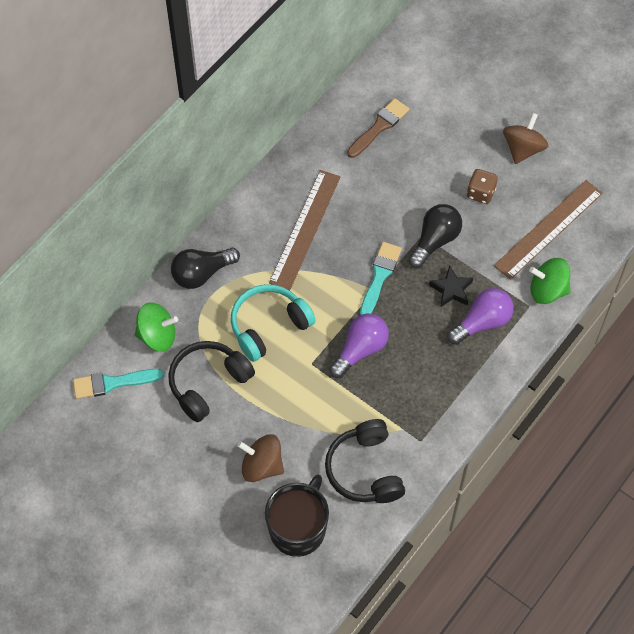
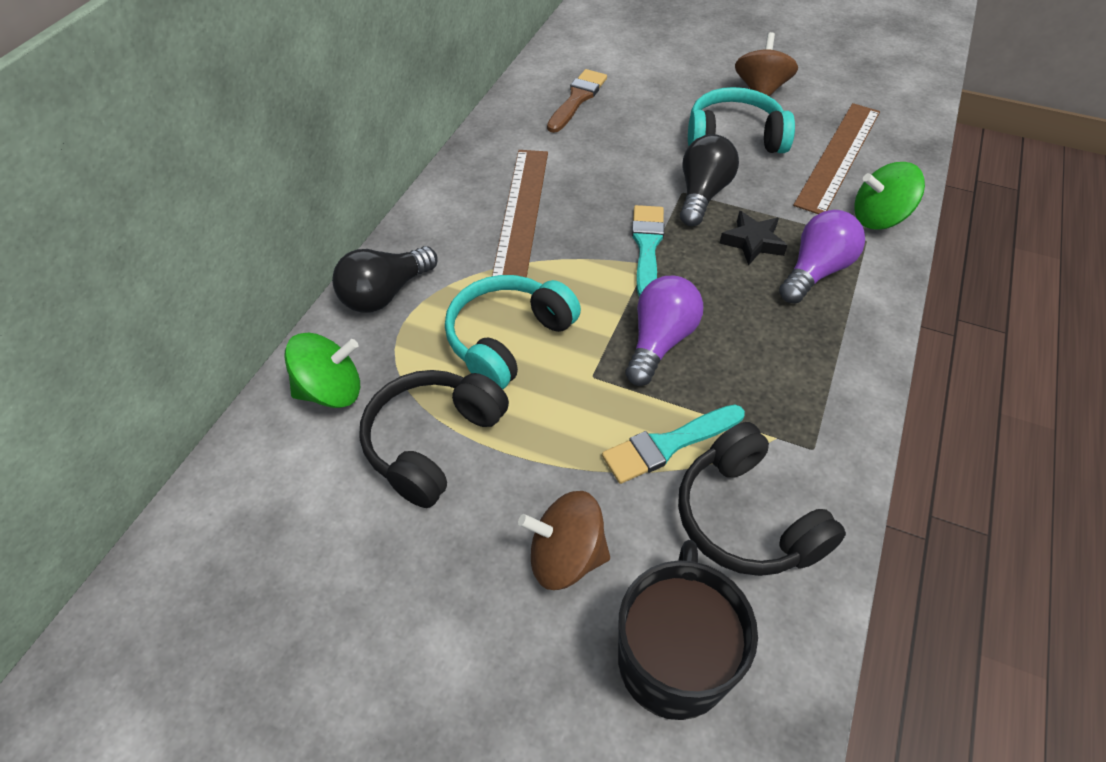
camera: 15 degrees left, 10 degrees down
turquoise brush [73,369,164,399] -> turquoise brush moved to [602,405,745,484]
brown dice [467,169,498,204] -> turquoise headphones [688,87,795,153]

